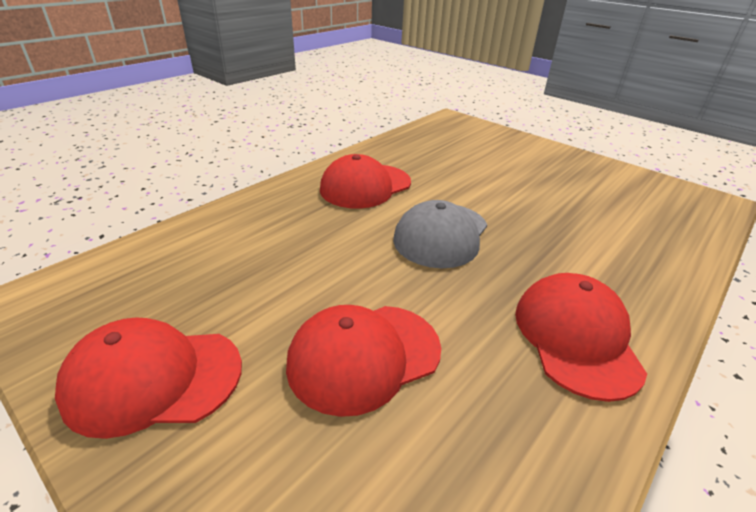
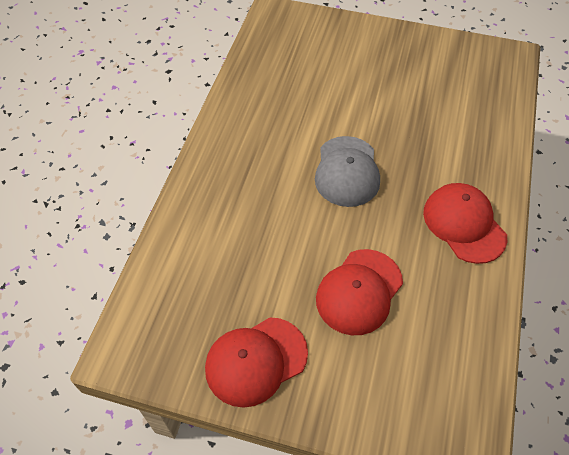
camera: 25 degrees left, 20 degrees up
red cap [320,154,411,209] -> none

